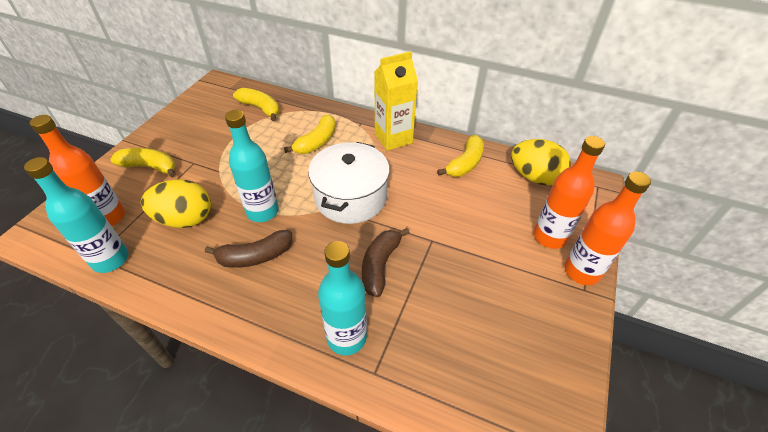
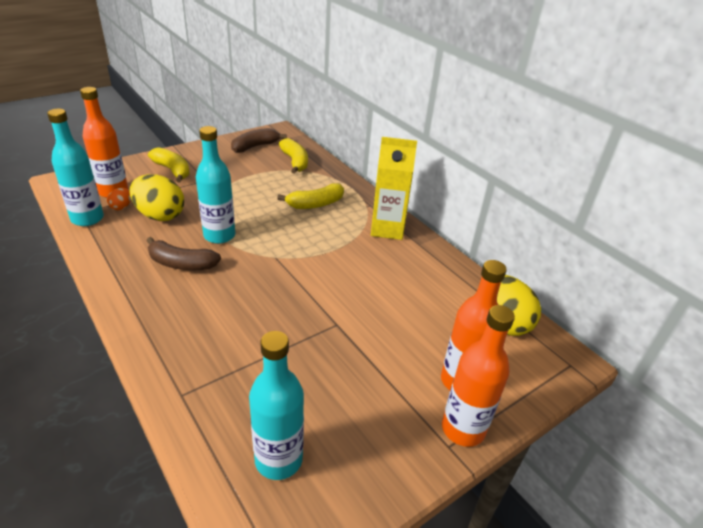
camera: 30 degrees right, 10 degrees down
white pot [308,142,390,224] -> none
turquoise bottle [318,241,367,355] -> turquoise bottle moved to [249,331,304,480]
brown banana [362,228,410,297] -> brown banana moved to [231,128,286,153]
yellow banana [437,135,484,177] -> none
none -> orange egg [107,188,131,210]

